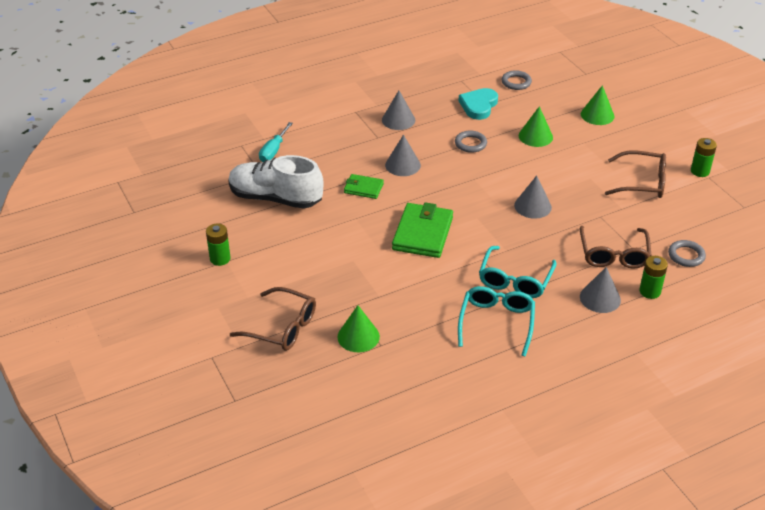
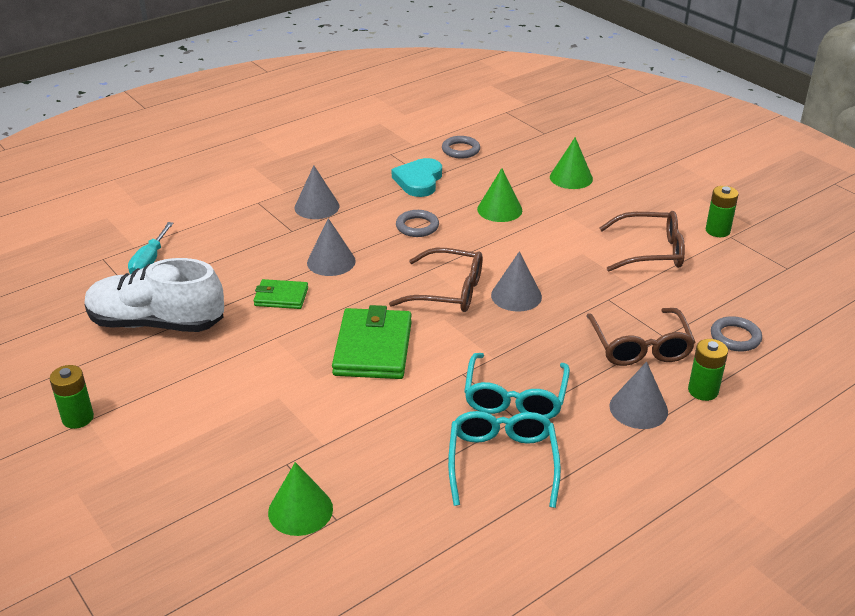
camera: 10 degrees left, 5 degrees down
brown glasses [230,287,316,351] -> brown glasses moved to [389,248,483,312]

